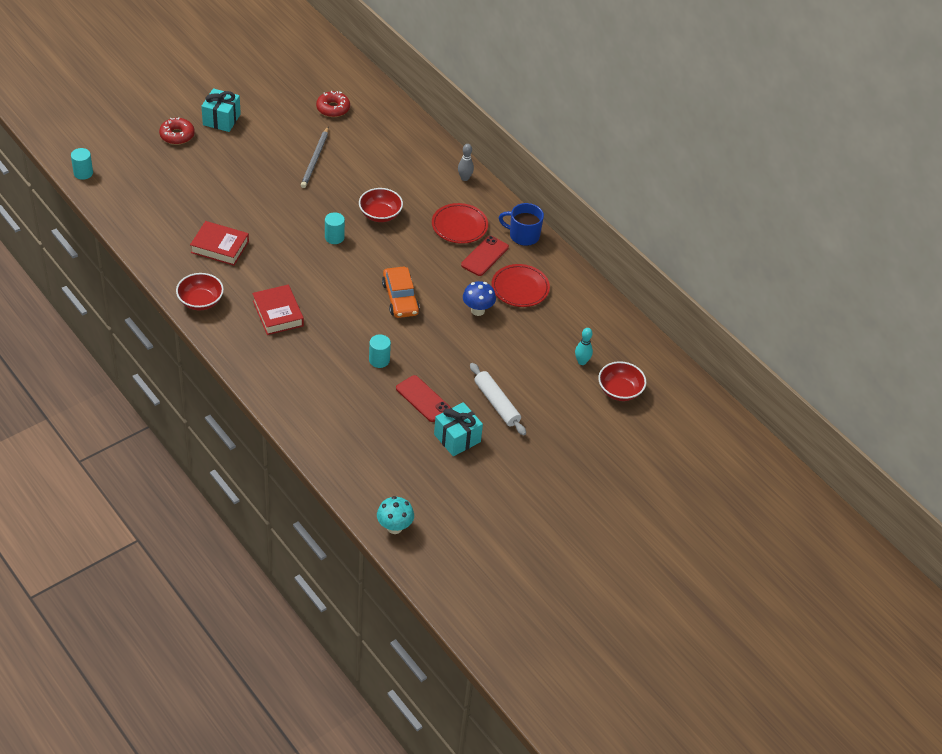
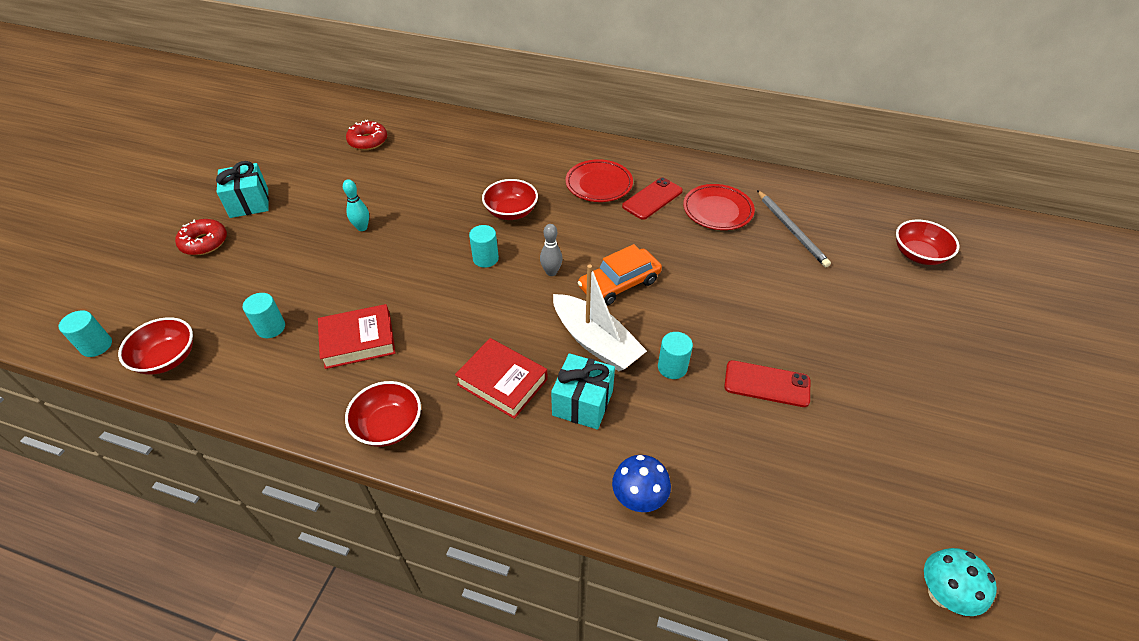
camera: 30 degrees left, 0 degrees up
grey pencil [301,127,329,188] -> grey pencil moved to [757,190,831,267]
orange car [382,267,420,318] -> orange car turned 105 degrees clockwise [578,244,662,306]
turquoise gift [434,402,483,456] -> turquoise gift moved to [551,353,615,430]
grey bowling pin [458,144,474,181] -> grey bowling pin moved to [540,224,563,276]
red phone [461,236,509,276] -> red phone turned 45 degrees clockwise [622,177,683,220]
blue mushroom [463,281,496,316] -> blue mushroom moved to [612,455,671,512]
white rolling pin [470,363,526,436] -> none
blue mug [499,203,544,246] -> none
turquoise bowling pin [575,328,593,365] -> turquoise bowling pin moved to [343,179,369,231]
none -> red bowl [118,317,193,374]
none -> turquoise cylinder [243,293,285,338]
none -> white boat [553,264,647,371]

